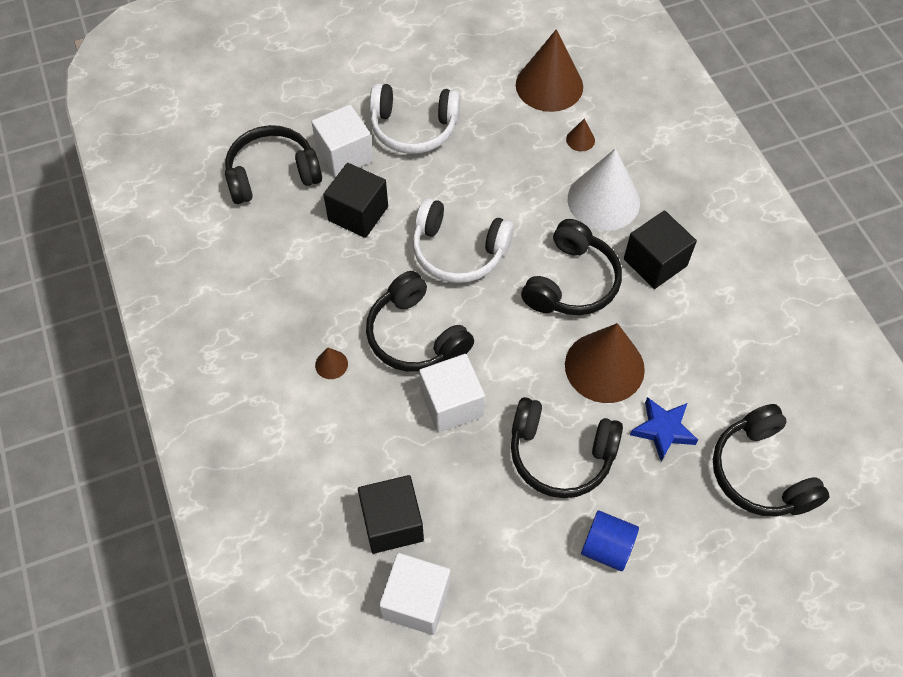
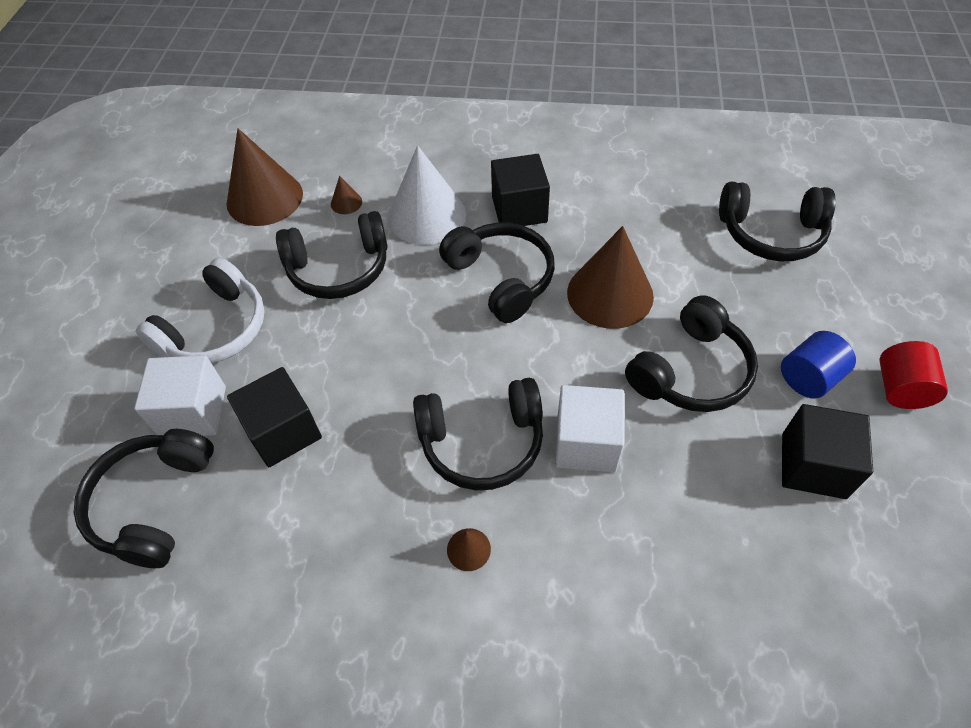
camera: 60 degrees left, 5 degrees down
black cube [358,475,424,554] -> black cube moved to [782,404,873,499]
white cube [379,553,450,635] -> none
white headphones [412,198,514,283] -> none
blue star [630,397,698,461] -> none
none -> black headphones [276,211,388,299]
none -> red cylinder [879,341,948,409]

